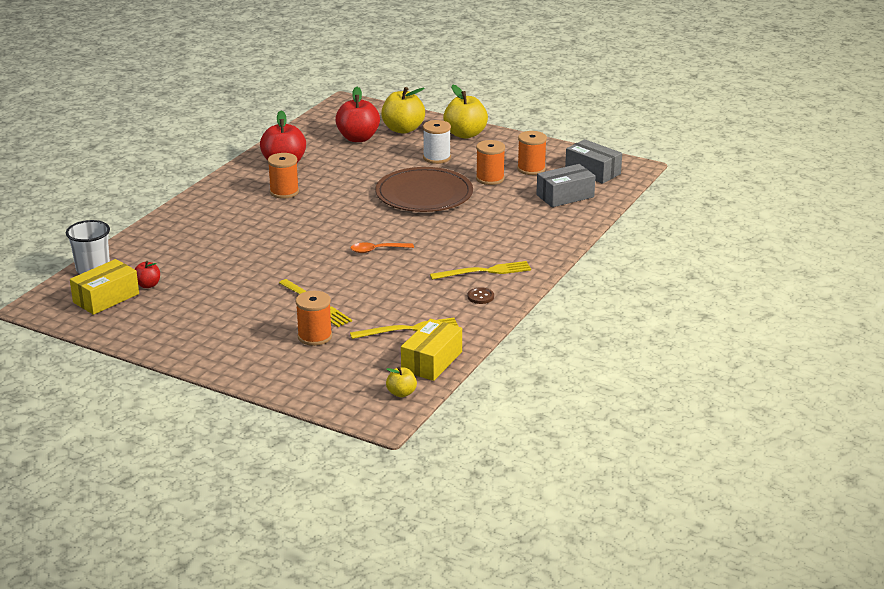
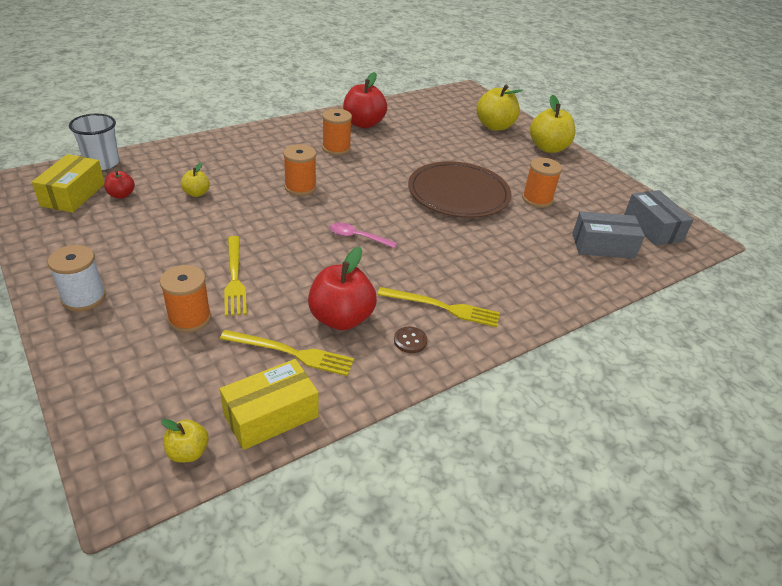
camera: 25 degrees right, 10 degrees up
yellow box [70,259,139,315] -> yellow box turned 60 degrees counterclockwise [32,154,105,213]
red apple [335,87,380,142] -> red apple moved to [308,247,377,330]
orange spoon [350,242,414,253] -> pink spoon [329,223,397,248]
white spool [423,120,451,164] -> white spool moved to [48,245,106,312]
orange spool [517,131,547,175] -> orange spool moved to [283,144,316,196]
none -> yellow apple [181,162,210,197]

